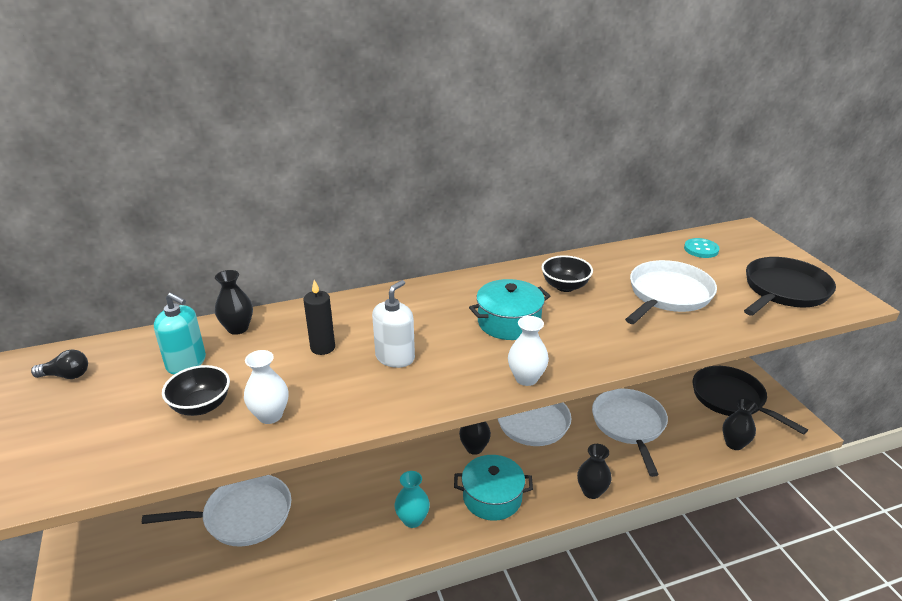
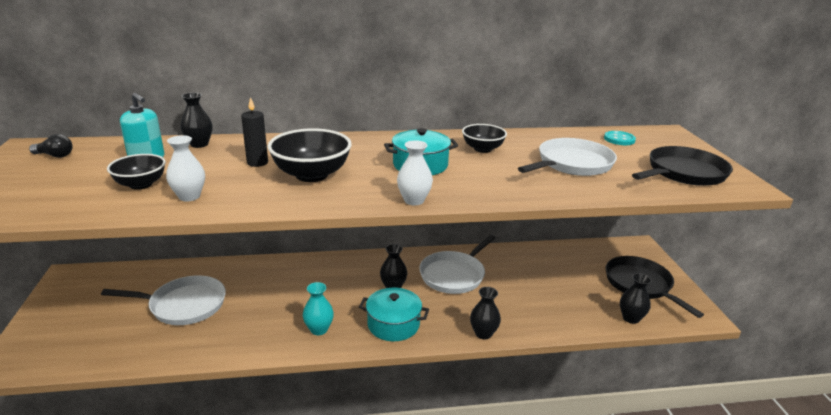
camera: 10 degrees right, 5 degrees down
white soap dispenser [372,280,415,368] -> black bowl [268,128,352,182]
white pan [592,389,668,477] -> none

